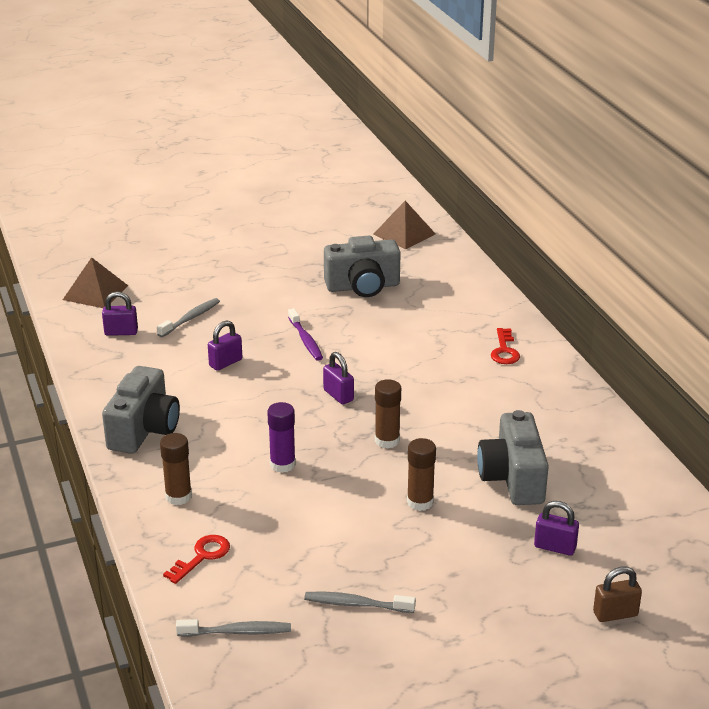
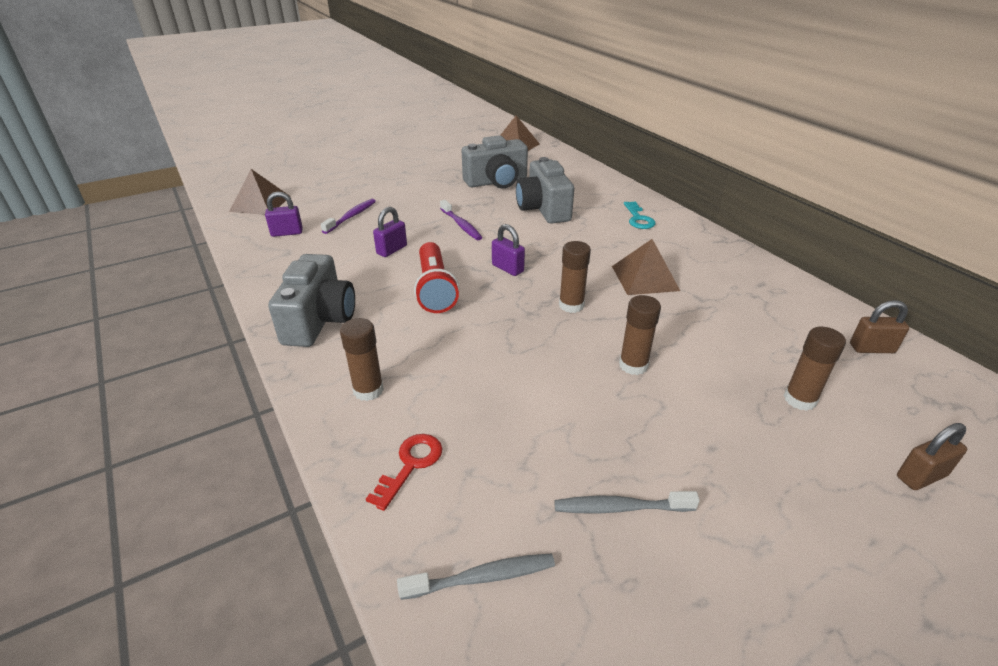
camera: 10 degrees left, 5 degrees up
grey toothbrush [157,298,220,337] -> purple toothbrush [321,199,376,234]
purple glue stick [267,402,296,473] -> none
grey camera [477,410,549,505] -> grey camera moved to [516,157,574,224]
red key [491,328,520,364] -> turquoise key [624,201,656,229]
purple padlock [534,501,579,556] -> brown glue stick [784,326,846,411]
none -> red flashlight [414,242,459,313]
none -> brown pyramid [612,239,680,295]
none -> brown padlock [850,300,909,353]

